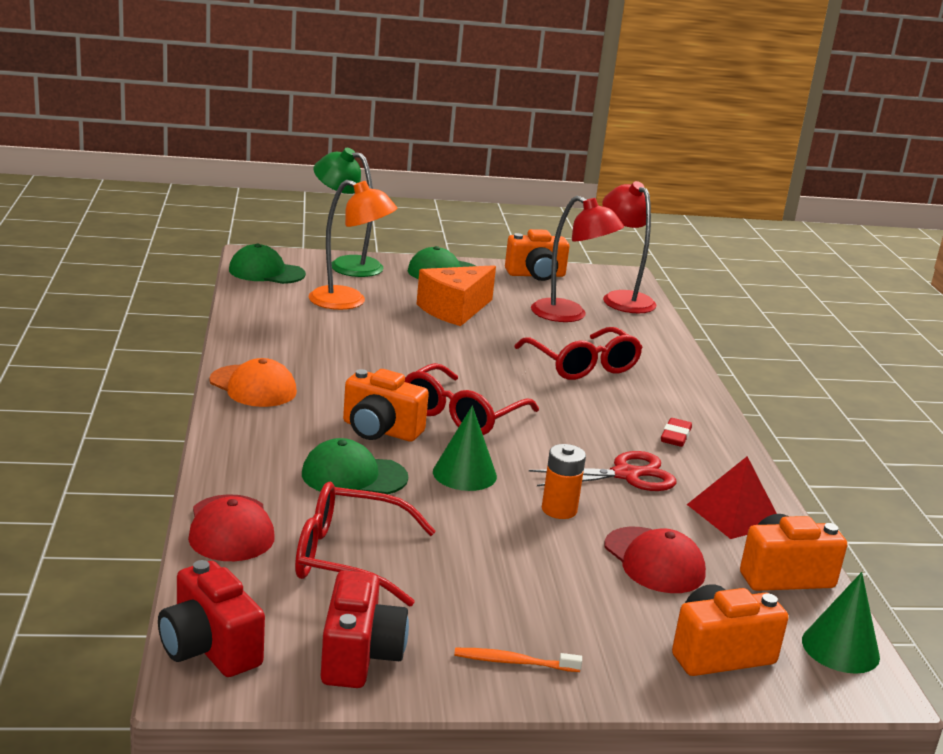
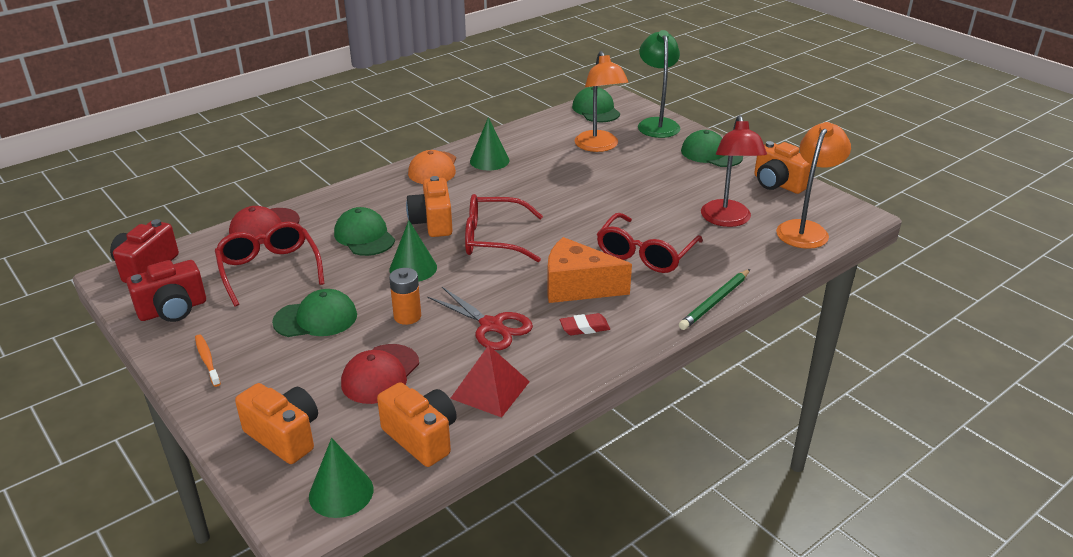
camera: 60 degrees right, 10 degrees up
orange cheese [417,265,496,326] -> orange cheese moved to [547,237,632,303]
red lamp [602,181,656,313] -> orange lamp [776,122,851,249]
none -> green cap [272,289,357,337]
none -> green cone [470,117,510,171]
none -> green pencil [679,269,750,330]

